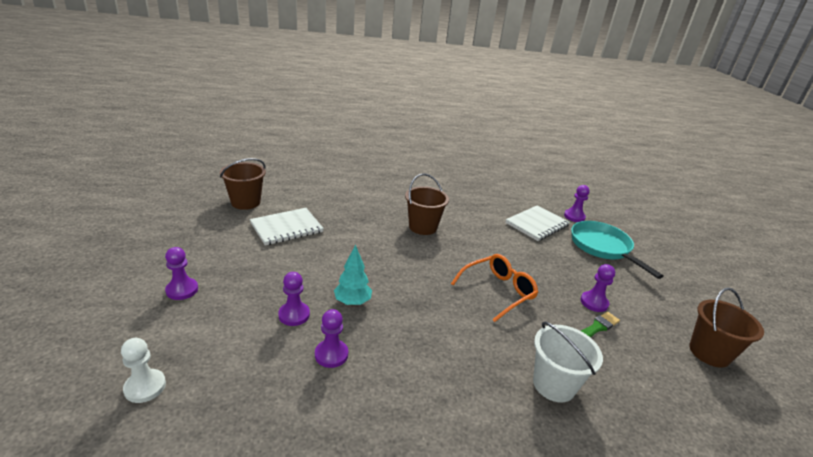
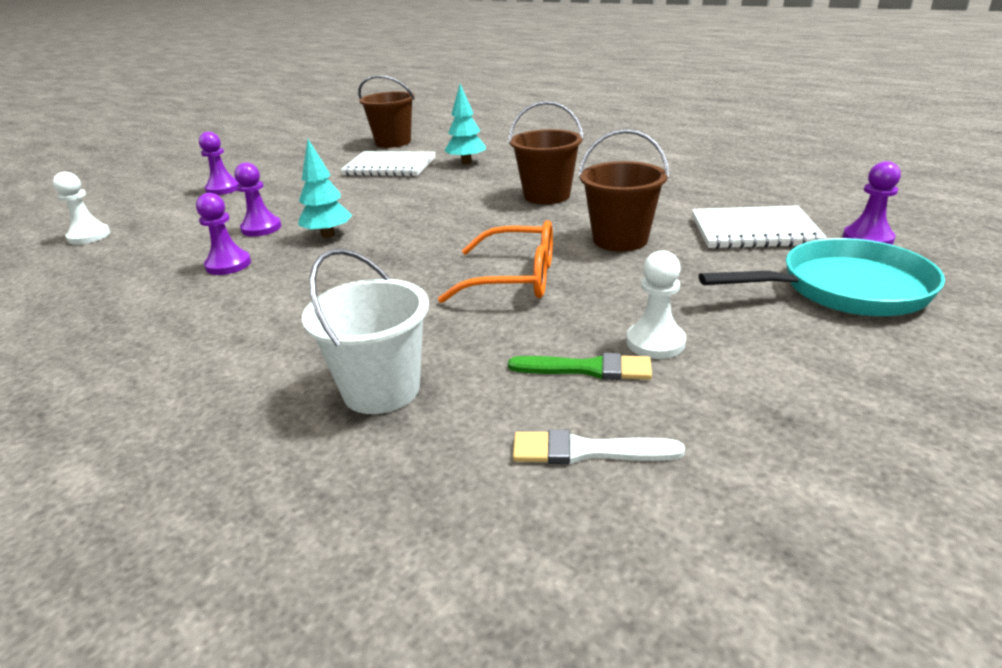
camera: 50 degrees right, 0 degrees up
turquoise pan [571,221,663,279] -> turquoise pan turned 60 degrees clockwise [699,238,945,316]
purple pawn [580,264,615,312] -> white pawn [626,250,686,359]
brown bucket [689,287,764,368] -> brown bucket moved to [578,129,669,251]
none -> turquoise tree [444,84,486,164]
none -> white brush [513,429,685,464]

